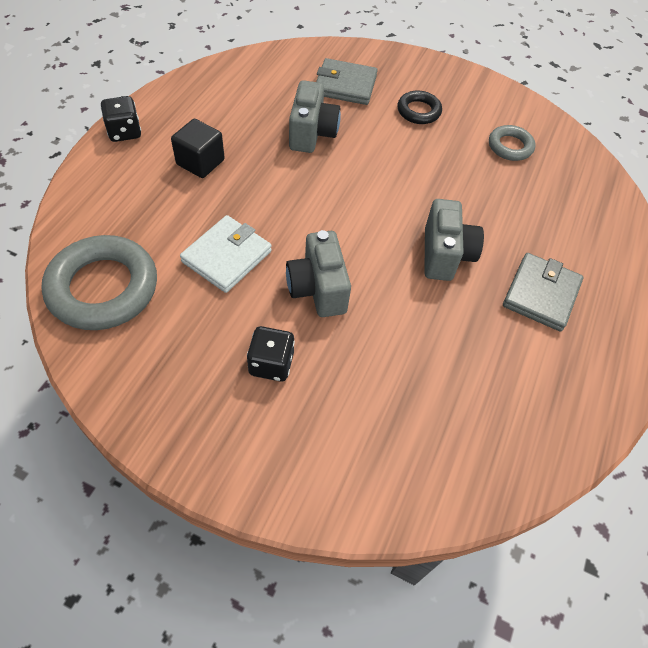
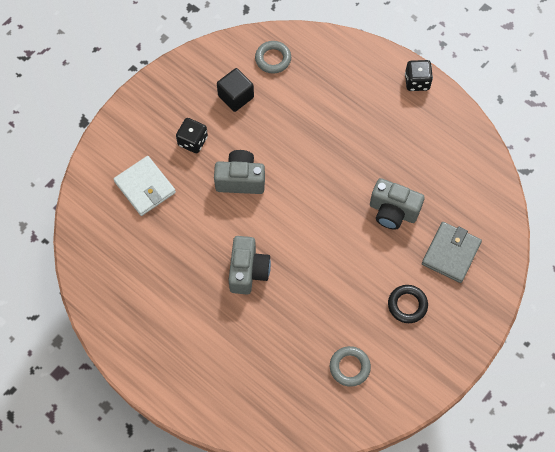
camera: 110 degrees right, 10 degrees up
grey ring [41,235,157,330] -> grey ring [255,41,291,74], size x0.52
black cube [171,119,225,178] -> black cube moved to [217,68,254,112]
white wallet [180,215,272,293] -> white wallet moved to [114,156,176,216]
grey camera [424,199,484,281] -> grey camera turned 105 degrees counterclockwise [228,236,271,294]
grey wallet [503,253,584,332] -> none

